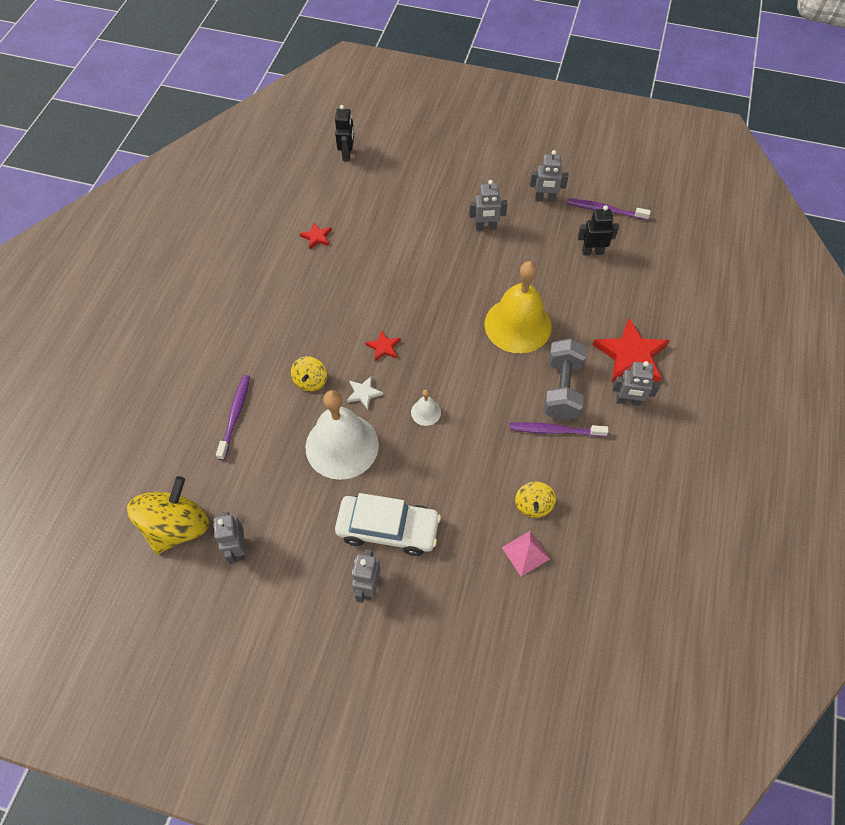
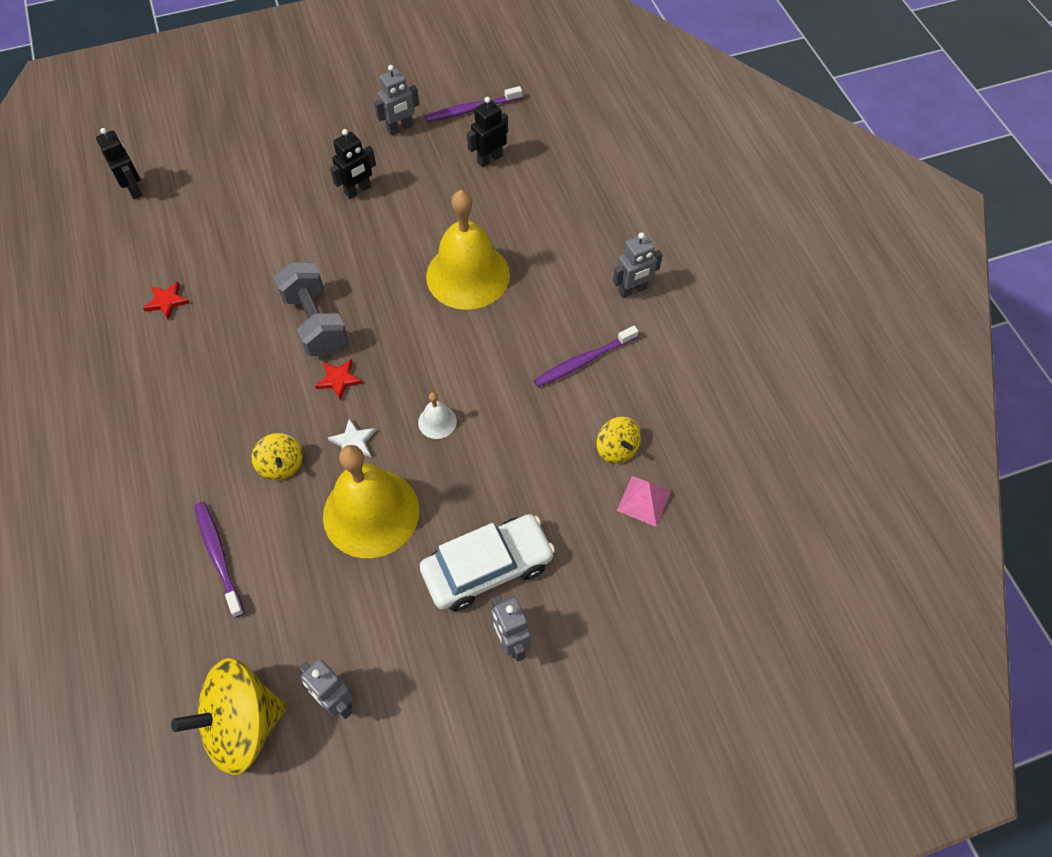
camera: 35 degrees left, 0 degrees up
yellow spinning top [127,476,209,554] -> yellow spinning top turned 105 degrees counterclockwise [171,658,287,775]
white bell [306,390,379,480] -> yellow bell [323,445,419,558]
grey robot [469,180,508,231] -> black robot [330,129,376,199]
grey dumbbell [543,338,587,421] -> grey dumbbell moved to [274,262,348,356]
red star [593,318,670,383] -> none

